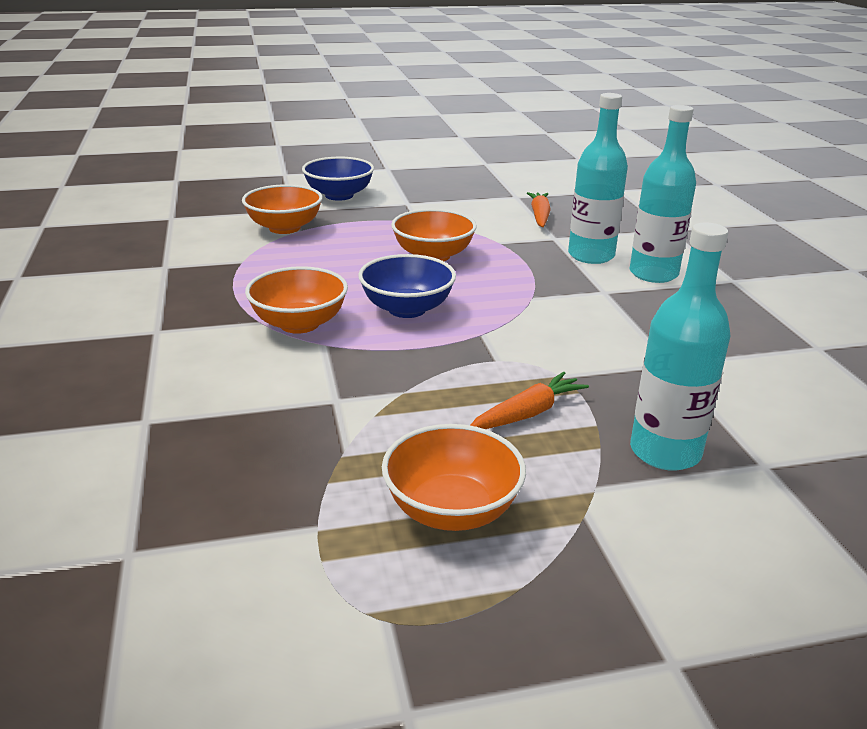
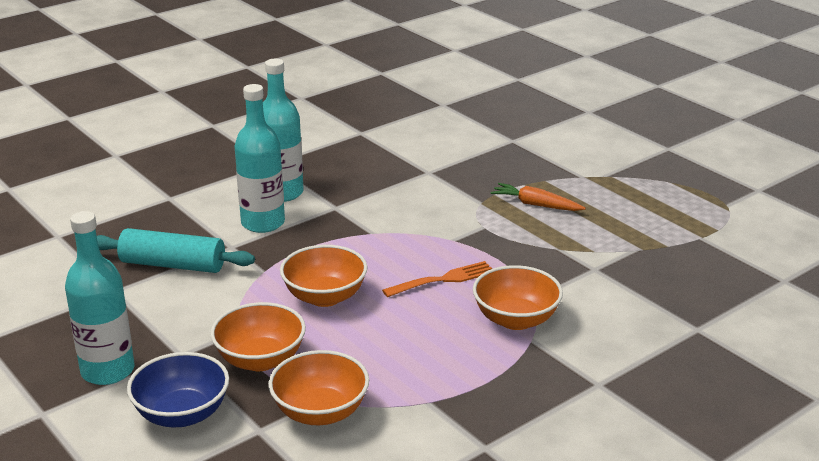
camera: 115 degrees left, 0 degrees up
blue bowl [358,254,456,318] -> orange fork [382,261,492,297]
orange bowl [382,424,526,531] -> orange bowl moved to [210,302,306,371]
orange carrot [527,192,551,227] -> turquoise rolling pin [97,228,255,273]
turquoise bottle [630,223,731,471] -> turquoise bottle moved to [65,211,134,385]

